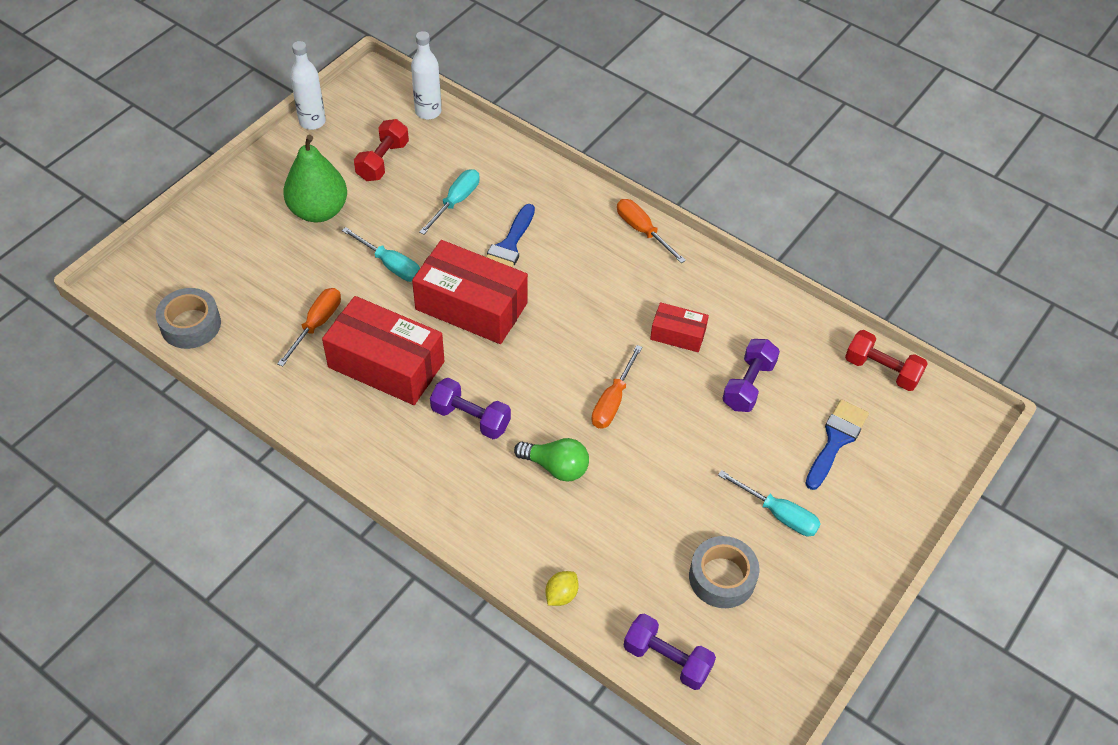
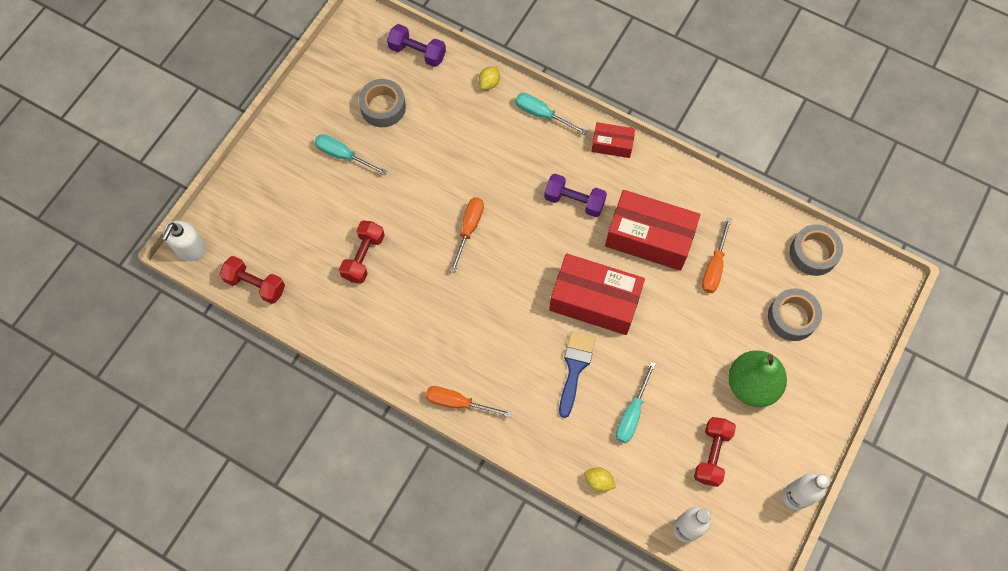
camera: 175 degrees right, 15 degrees up
turquoise screwdriver [342,227,420,282] -> turquoise screwdriver moved to [515,93,587,135]
green light bulb [514,438,589,482] -> none
orange screwdriver [617,199,686,263] -> orange screwdriver turned 150 degrees clockwise [426,386,512,417]
red box [650,302,709,352] -> red box moved to [591,122,635,158]
purple dumbbell [722,339,780,412] -> red dumbbell [339,221,385,284]
blue brush [805,400,869,490] -> none
none -> white soap dispenser [162,220,207,261]
none -> yellow lemon [584,467,616,492]
none -> grey tape [768,289,822,341]

